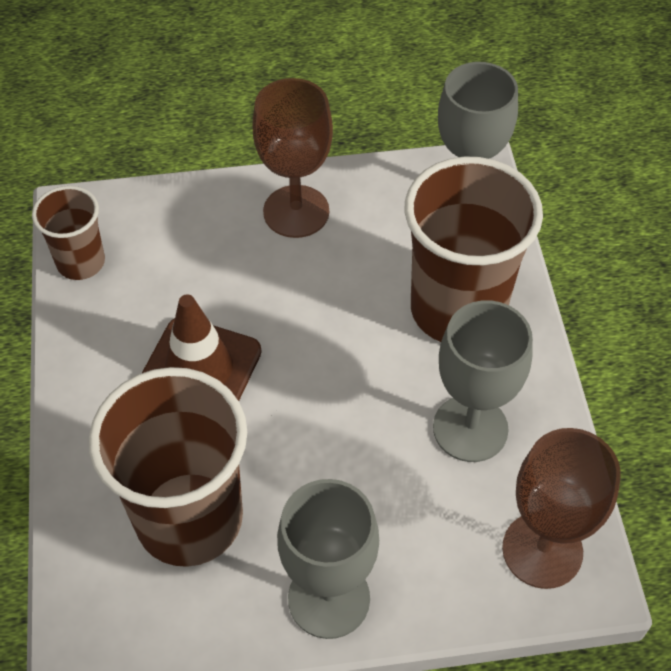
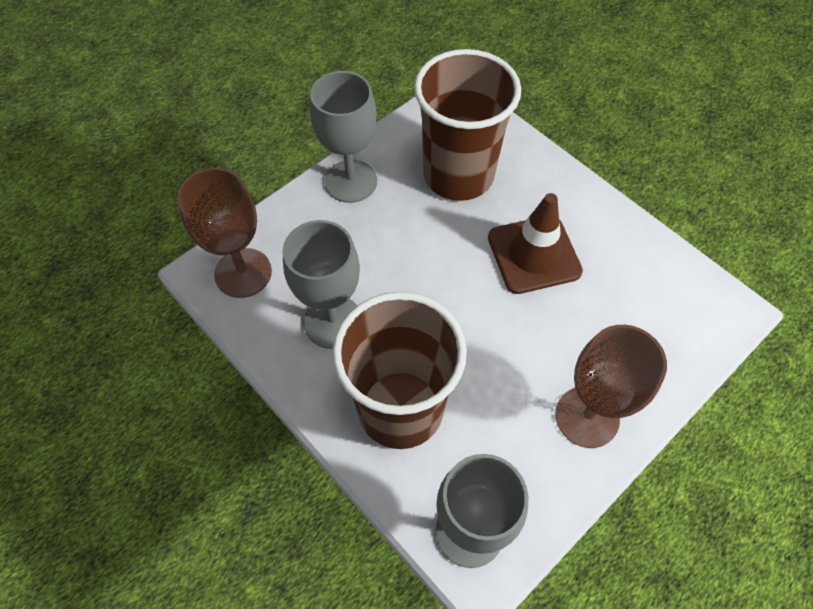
camera: 145 degrees right, 5 degrees up
brown cup [32,186,105,280] -> none

